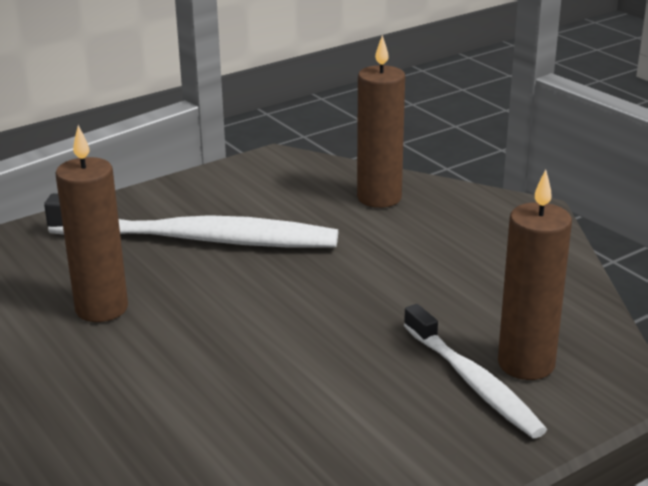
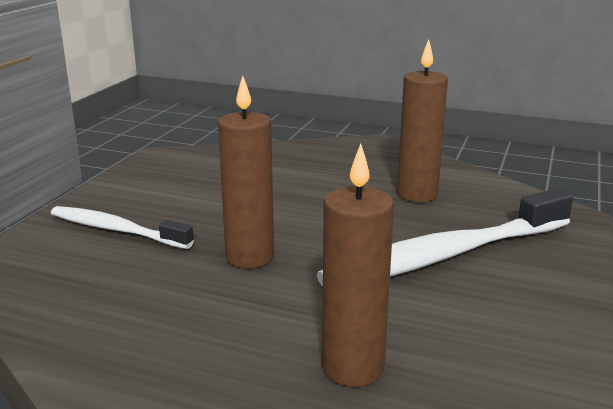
camera: 145 degrees right, 5 degrees down
brown candle [498,169,572,380] -> brown candle moved to [218,76,274,268]

